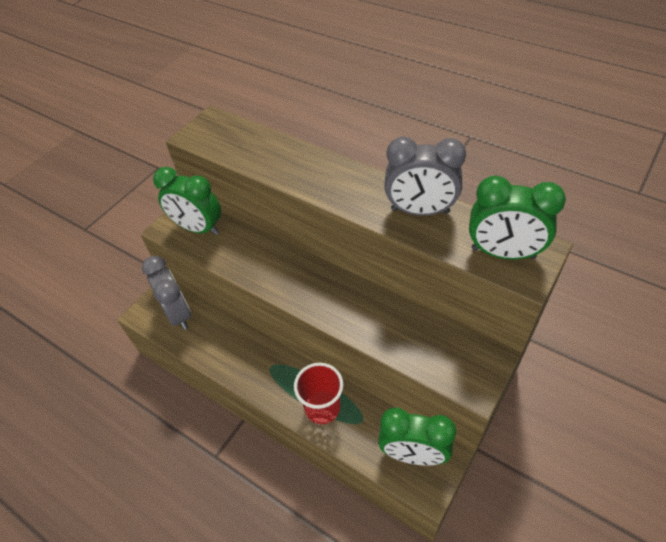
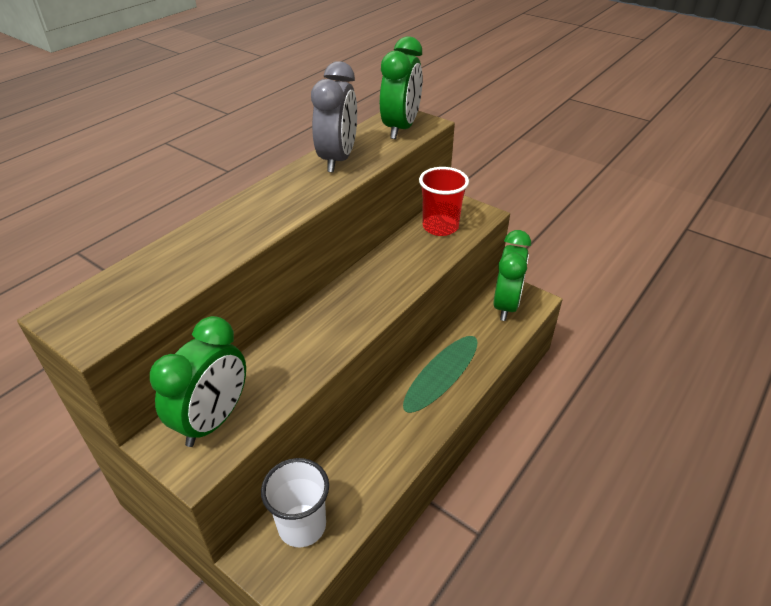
camera: 90 degrees left, 10 degrees down
grey clock [142,256,191,330] -> white cup [261,458,329,547]
red cup [294,363,343,424] -> red cup moved to [419,167,469,236]

